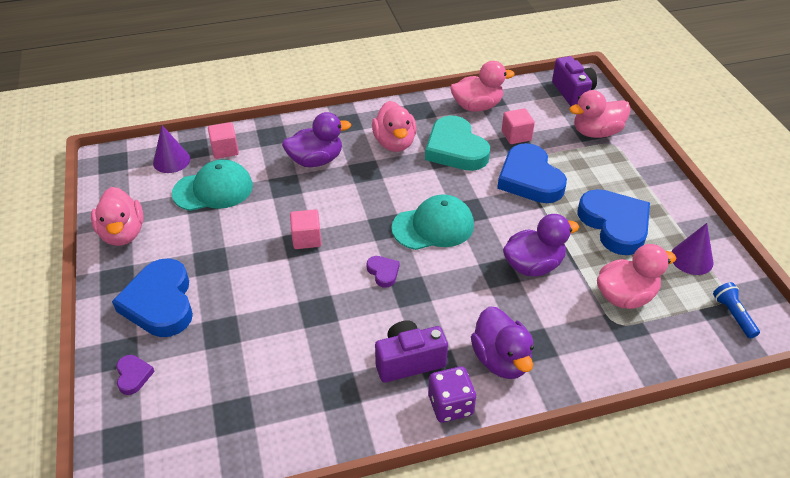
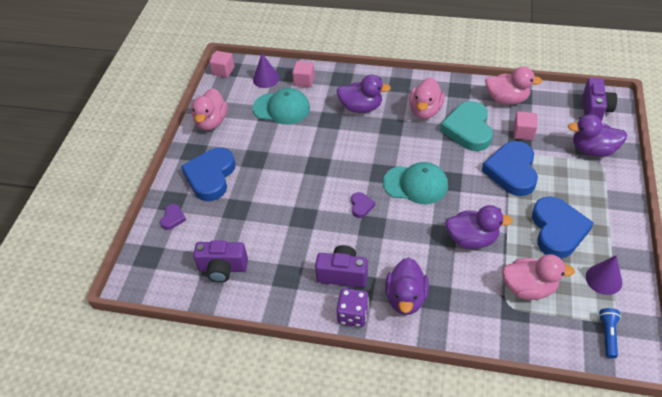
camera: 30 degrees right, 5 degrees up
pink cube [290,209,322,249] -> pink cube moved to [209,51,235,78]
pink duck [569,90,631,138] -> purple duck [568,114,627,157]
none -> purple camera [193,240,248,283]

